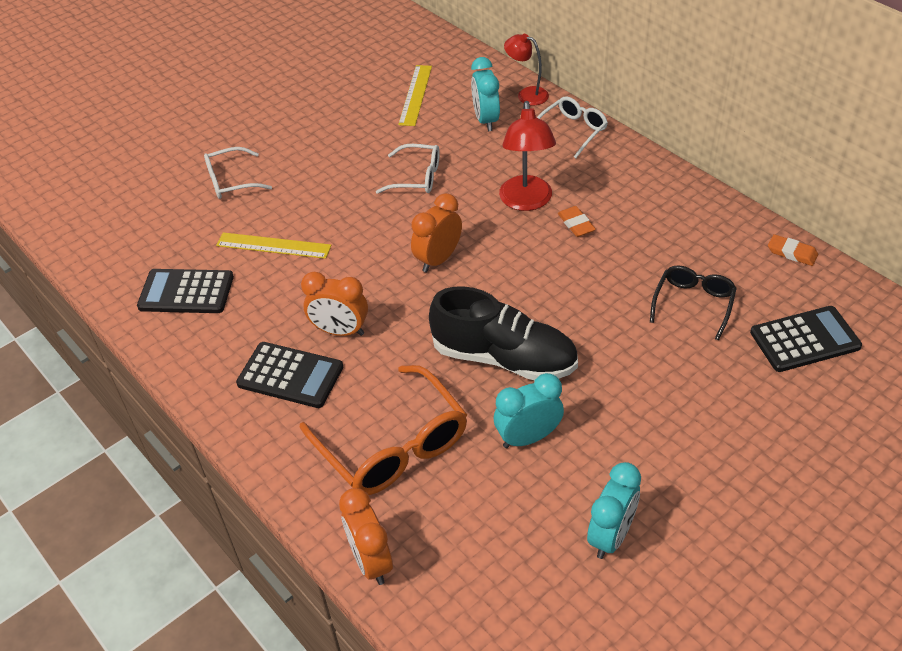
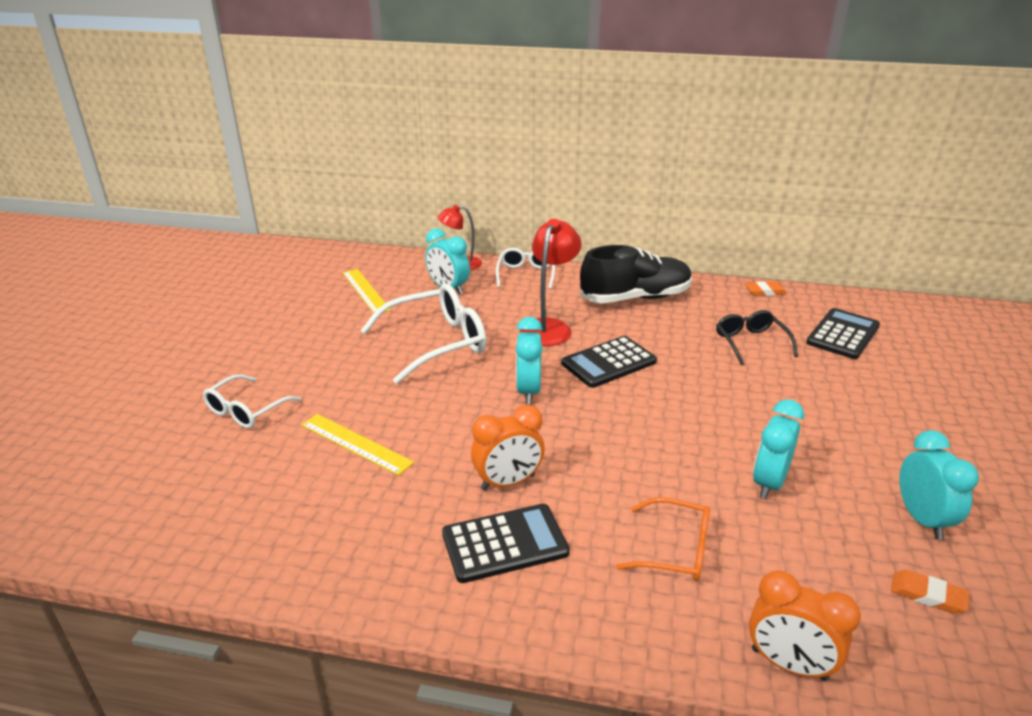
camera: 40 degrees left, 15 degrees down
black calculator [137,269,234,313] -> black calculator moved to [561,336,657,388]
yellow ruler [216,232,331,259] -> yellow ruler turned 60 degrees clockwise [301,414,414,476]
orange glasses [300,365,467,495] -> orange glasses [616,497,710,581], size x0.59
white glasses [376,144,440,194] -> white glasses [360,284,486,384], size x1.70
orange clock [411,193,462,272] -> turquoise clock [516,317,543,404]
black shoe [429,286,578,380] -> black shoe moved to [580,245,692,303]
red lamp [499,101,556,211] -> red lamp turned 120 degrees counterclockwise [520,219,582,346]
orange eraser [558,206,596,237] -> orange eraser moved to [891,570,969,614]

